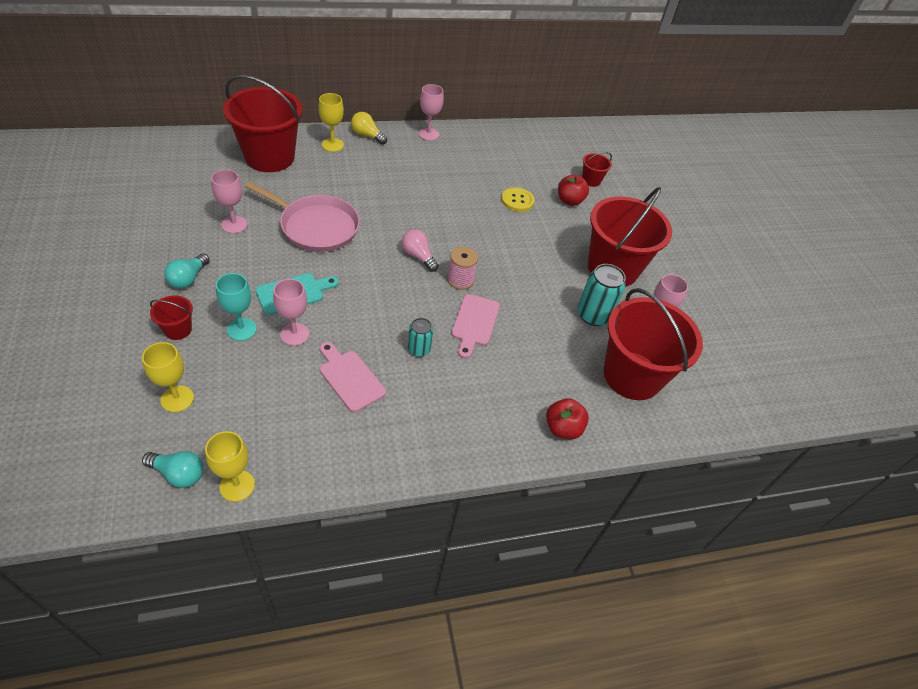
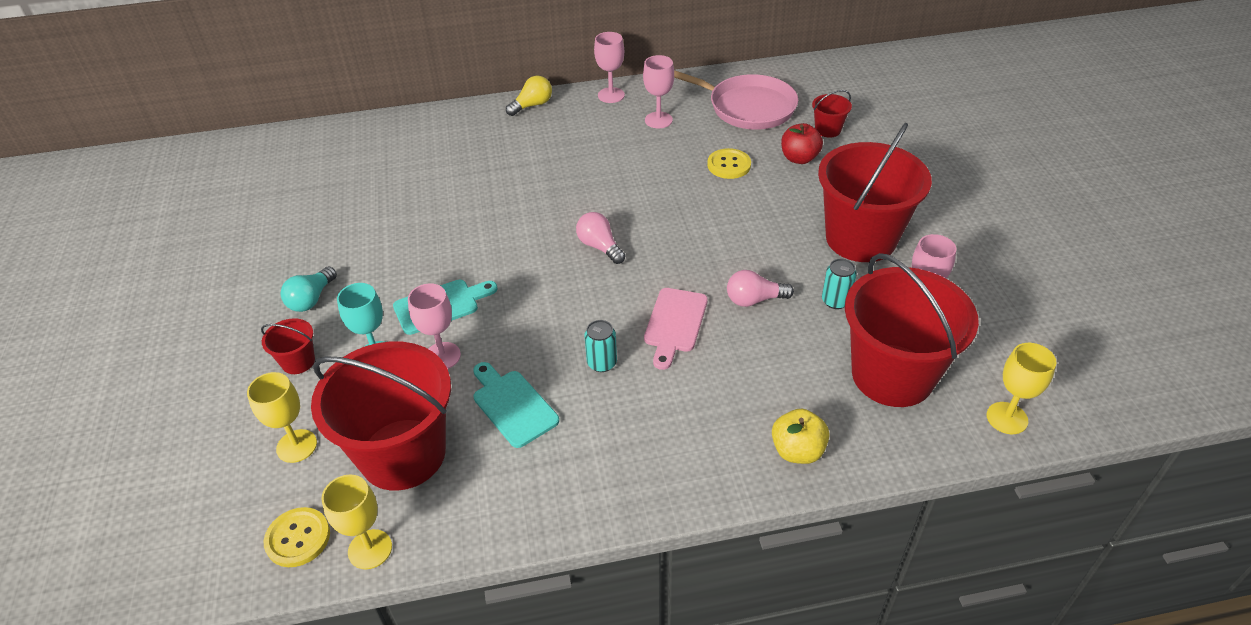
camera: 10 degrees right, 5 degrees down
turquoise light bulb [142,451,203,488] -> yellow button [264,507,330,567]
pink goblet [211,169,247,234] -> pink goblet moved to [643,55,674,128]
red bucket [223,75,302,172] -> red bucket moved to [311,341,451,491]
pink pan [245,181,360,252] -> pink pan moved to [674,70,798,130]
yellow goblet [318,93,344,152] -> yellow goblet moved to [987,343,1057,434]
pink cutting board [320,342,386,412] -> turquoise cutting board [473,362,559,448]
yellow light bulb [351,112,387,145] -> yellow light bulb turned 105 degrees clockwise [506,76,552,116]
pink spool [447,247,478,290] -> none
red apple [546,398,589,439] -> yellow apple [772,409,829,464]
turquoise can [578,264,626,326] -> turquoise can [822,259,857,309], size x0.60
none -> pink light bulb [727,270,794,307]

